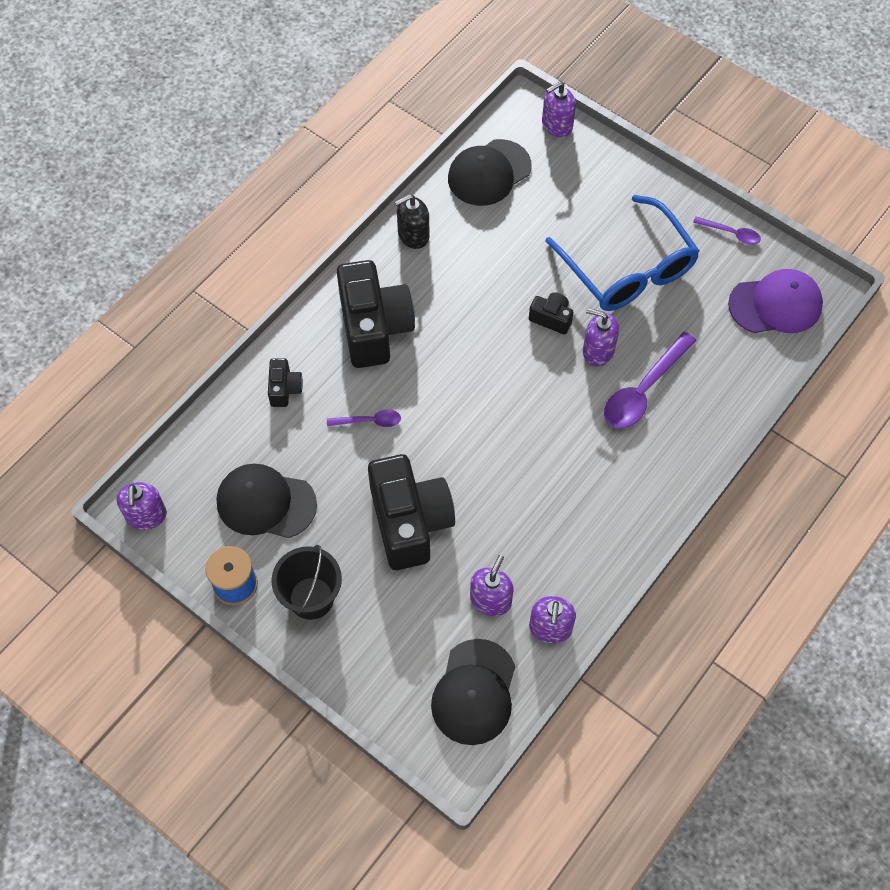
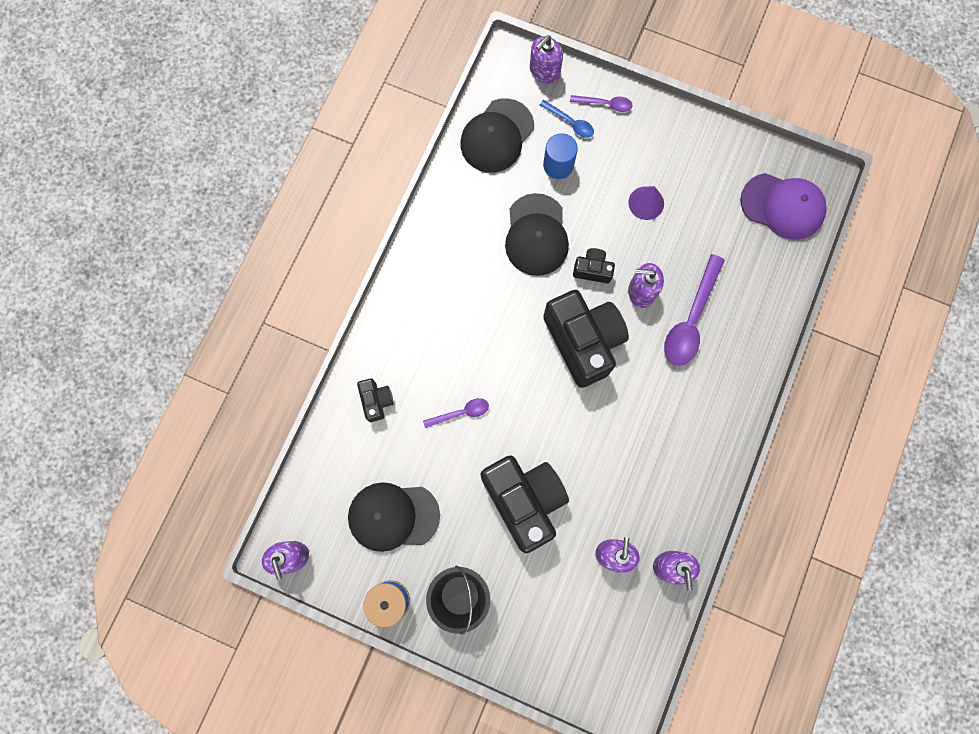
camera: 15 degrees left, 15 degrees up
black camera [337,260,415,368] -> black camera moved to [543,290,629,388]
black soap dispenser [395,194,430,249] -> none
black cap [431,639,515,745] -> black cap moved to [505,193,569,276]
blue glasses [545,195,700,311] -> purple cone [628,186,664,220]
purple spoon [693,217,761,245] -> purple spoon moved to [570,95,632,112]
purple cap [728,269,823,333] -> purple cap turned 45 degrees clockwise [740,173,827,240]
none -> blue spoon [540,100,594,138]
none -> blue cylinder [543,133,578,179]

